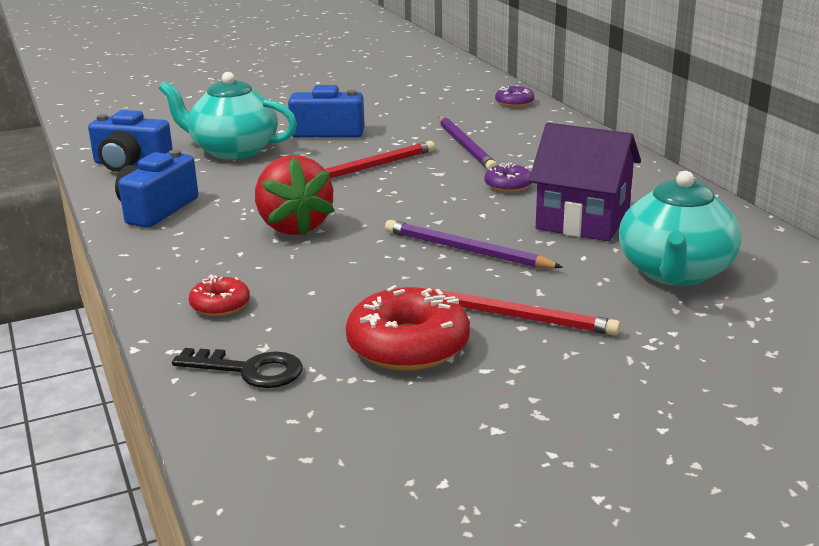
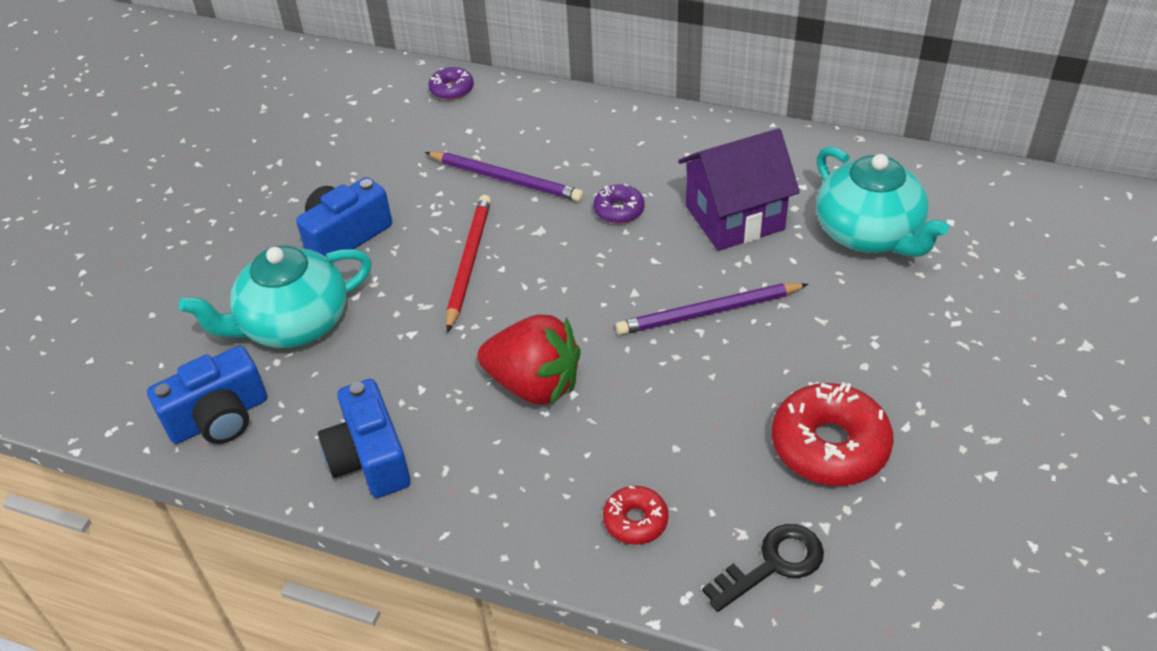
camera: 45 degrees left, 20 degrees up
red pencil [426,288,621,336] -> none

